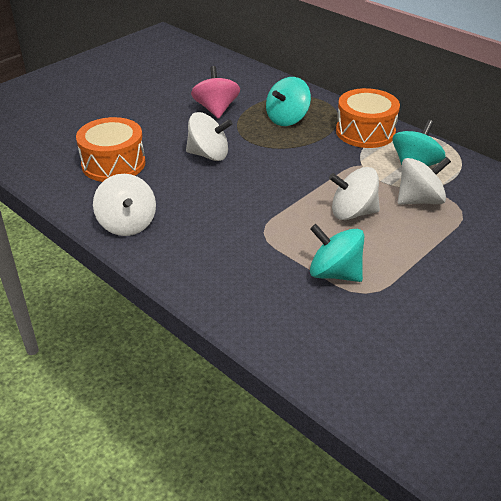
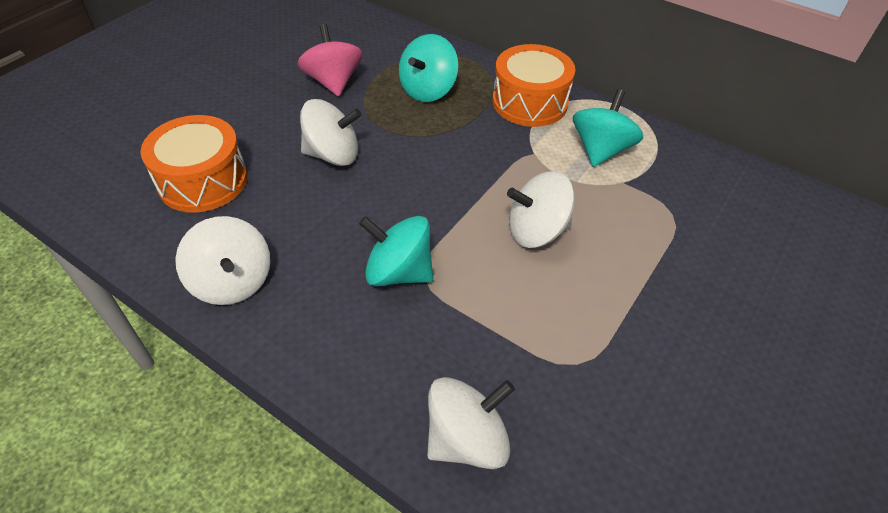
camera: 10 degrees left, 10 degrees up
turquoise spinning top [310,224,364,282] -> turquoise spinning top moved to [359,216,433,286]
white spinning top [398,157,451,205] -> white spinning top moved to [427,377,515,469]

